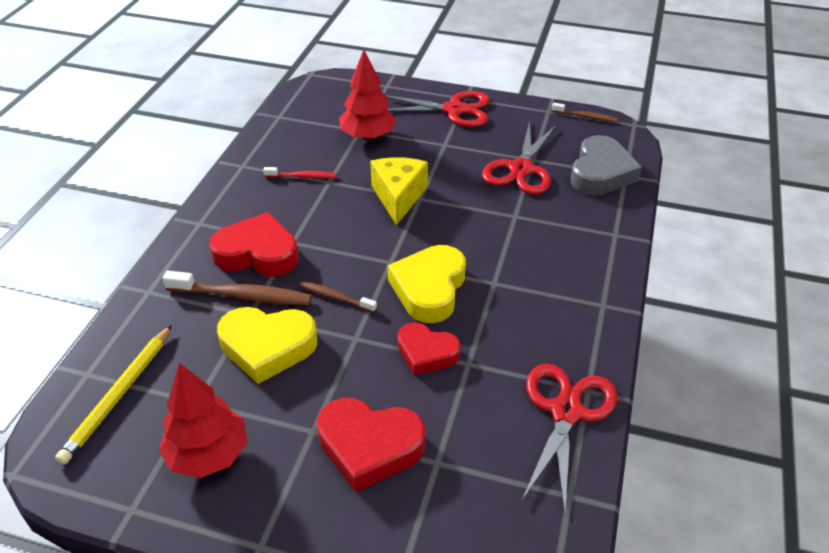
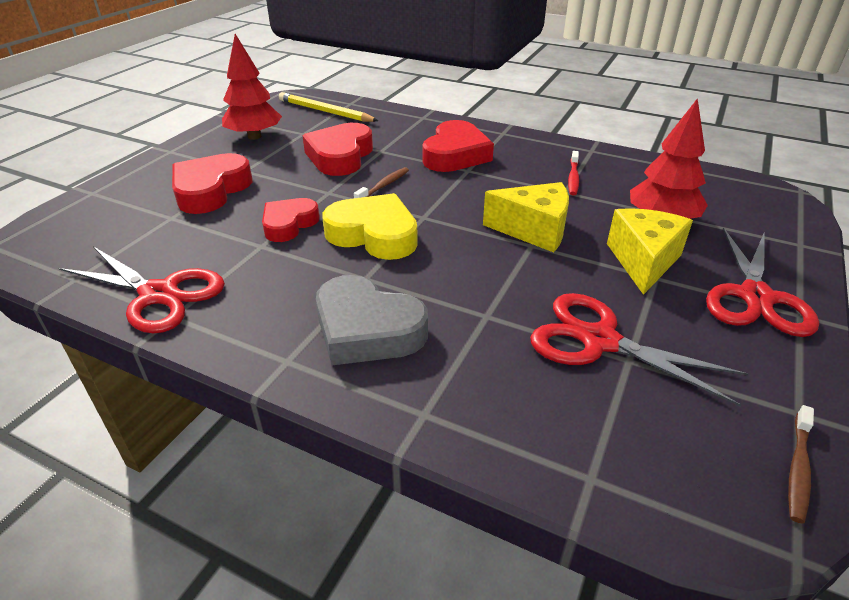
camera: 100 degrees right, 5 degrees down
brown toothbrush [163,271,312,306] -> none
yellow heart [217,307,317,384] -> red heart [302,123,373,176]
grey heart [571,135,642,196] -> grey heart moved to [316,275,428,365]
none -> yellow cheese [607,208,693,295]

